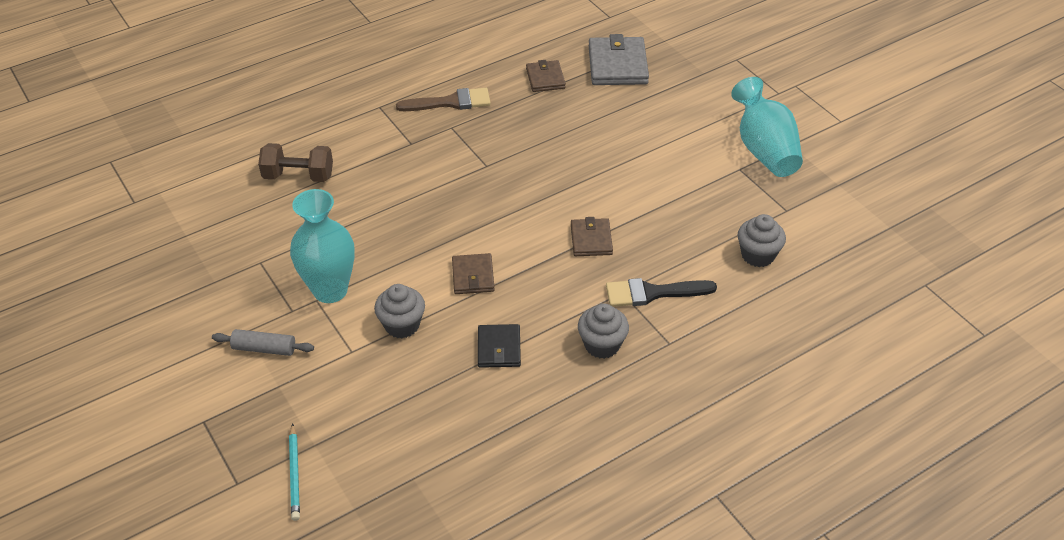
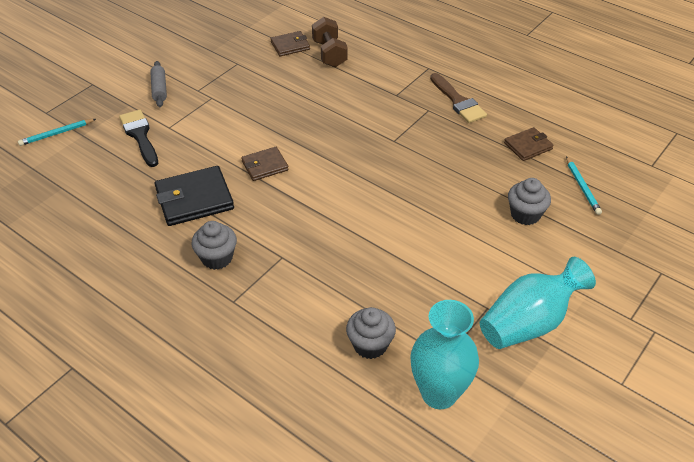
camera: 70 degrees right, 0 degrees up
turquoise vase [290,189,355,303] -> turquoise vase moved to [410,300,479,409]
grey cupcake [374,284,425,338] -> grey cupcake moved to [508,178,551,225]
black wallet [478,324,521,368] -> black wallet [155,166,234,226], size x1.68
brown wallet [571,217,613,256] -> brown wallet moved to [270,31,310,57]
grey wallet [589,34,649,85] -> turquoise pencil [566,156,602,215]
black brush [606,278,717,307] -> black brush moved to [119,110,158,167]

